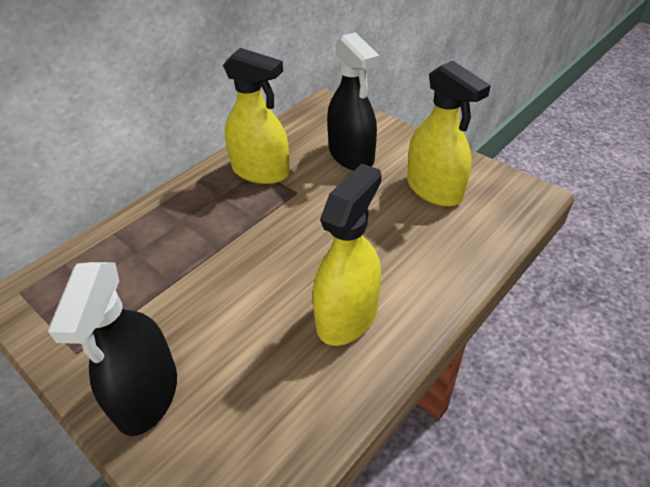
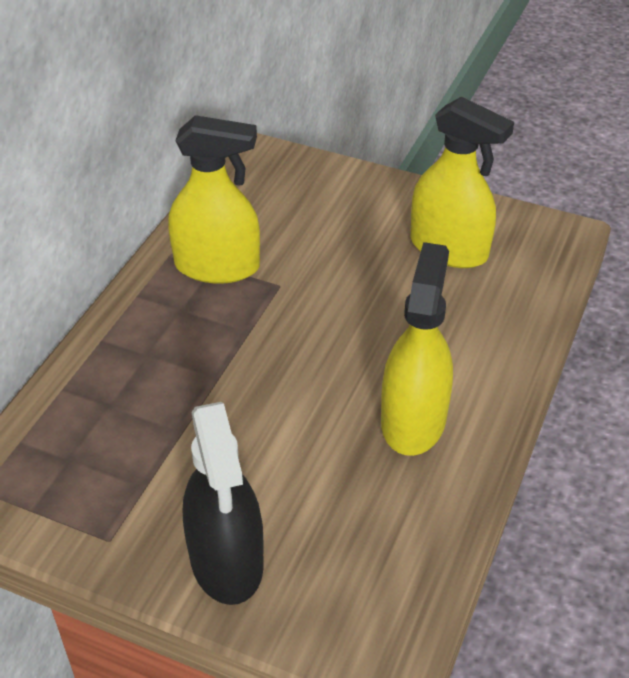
camera: 20 degrees left, 0 degrees up
black spray bottle [327,32,379,170] -> none

